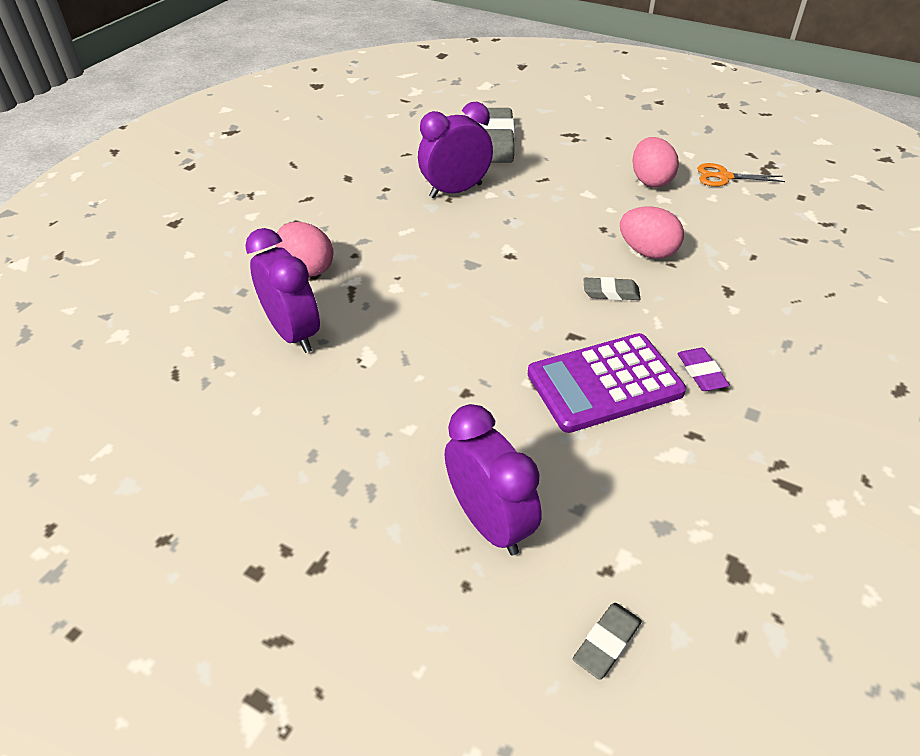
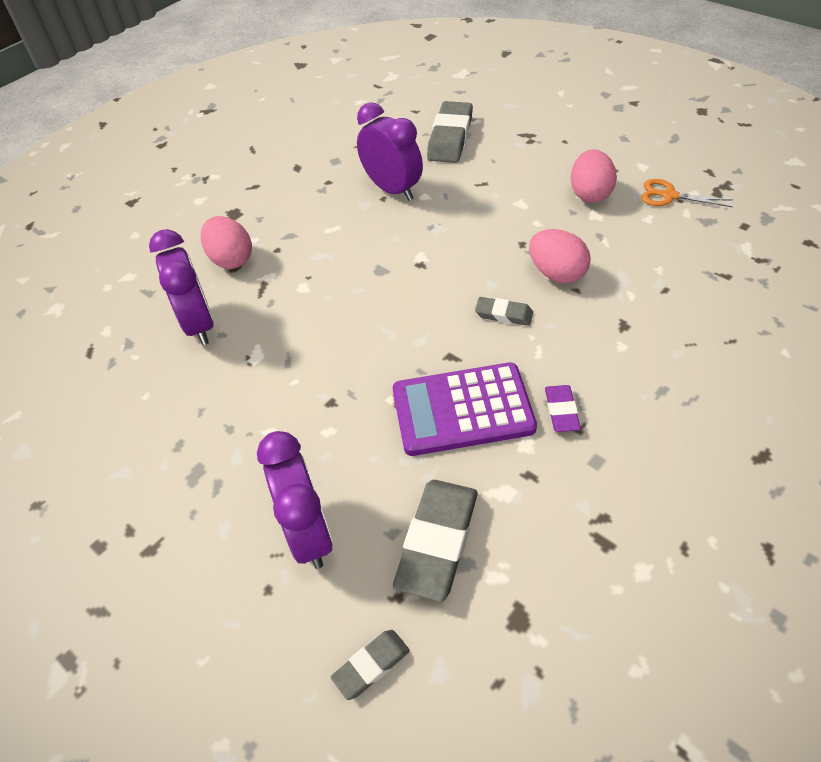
camera: 15 degrees right, 5 degrees up
purple clock [418,102,493,198] -> purple clock turned 60 degrees clockwise [357,102,423,201]
none -> grey eraser [393,480,478,602]

